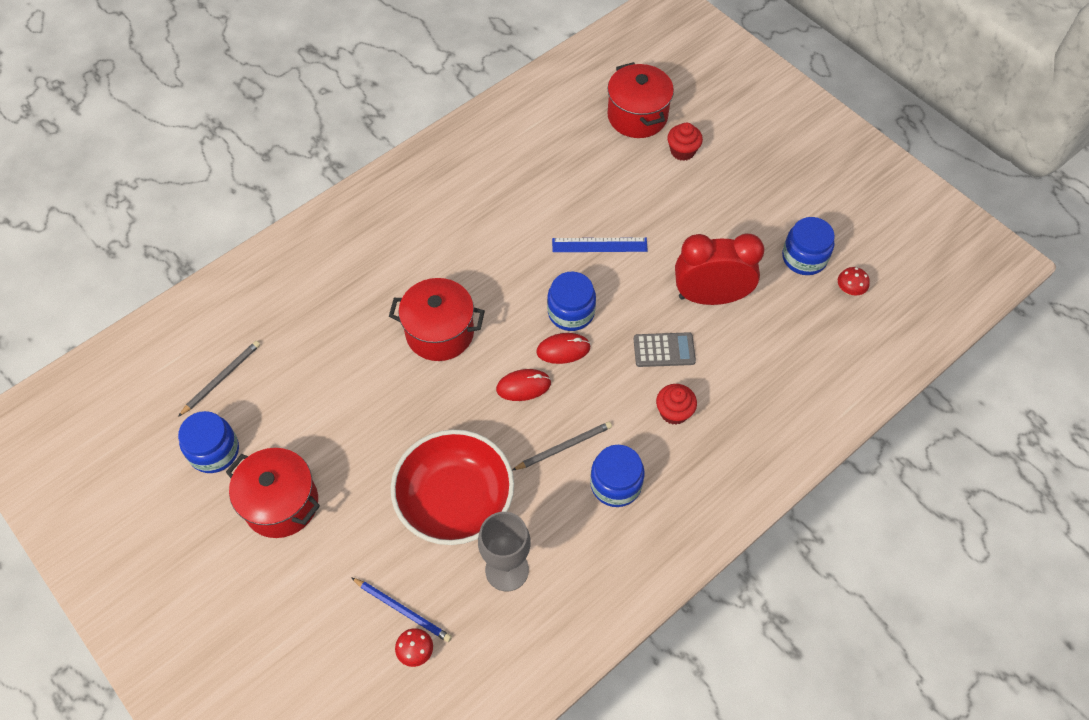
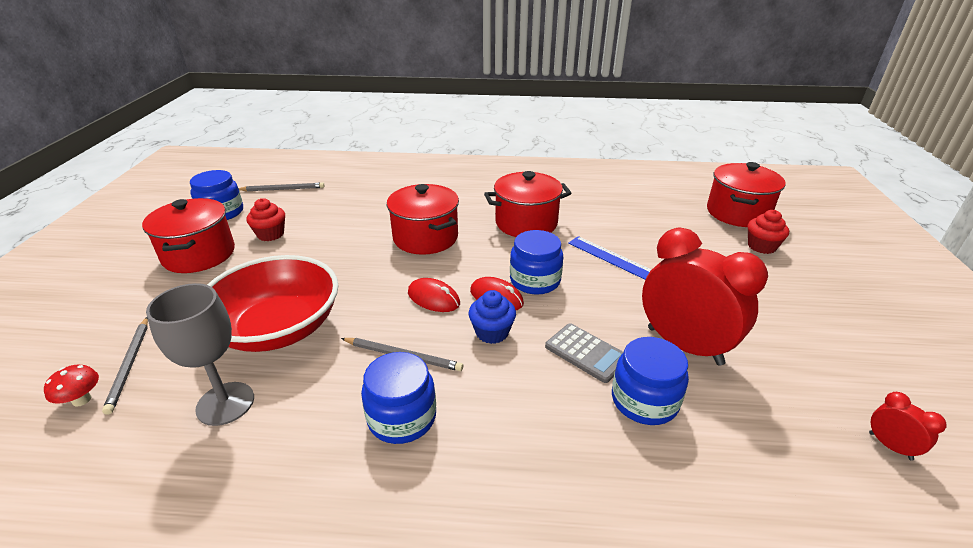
camera: 45 degrees right, 25 degrees down
blue pencil [351,577,452,642] -> grey pencil [102,317,148,415]
red cupcake [656,384,697,425] -> red cupcake moved to [246,198,285,241]
blue jar [782,217,835,275] -> blue jar moved to [612,337,689,425]
red mushroom [838,267,870,296] -> red clock [869,392,947,460]
none -> blue cupcake [468,290,516,344]
none -> red pot [484,171,572,237]

